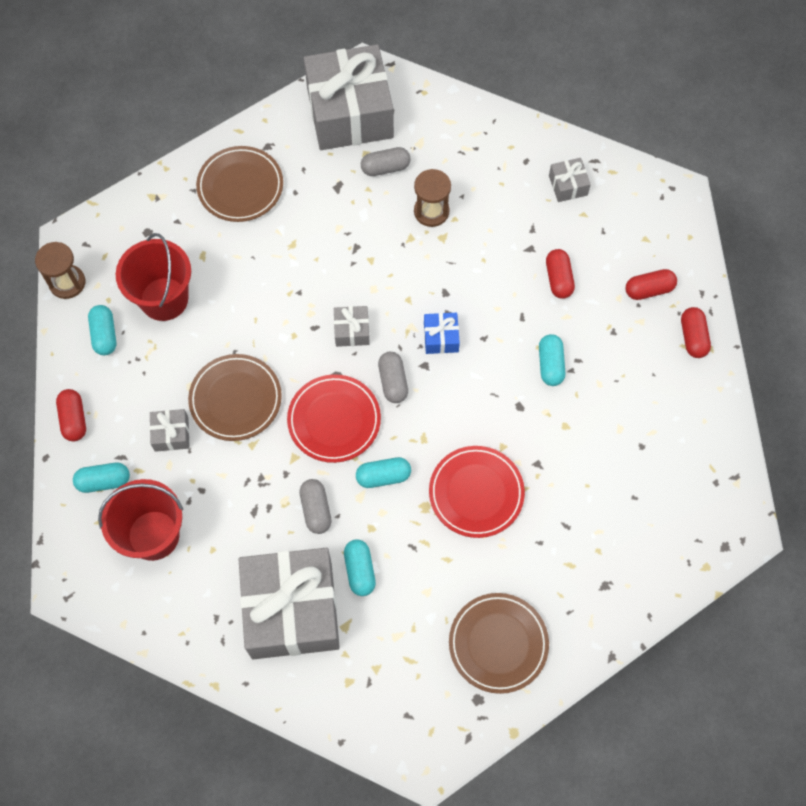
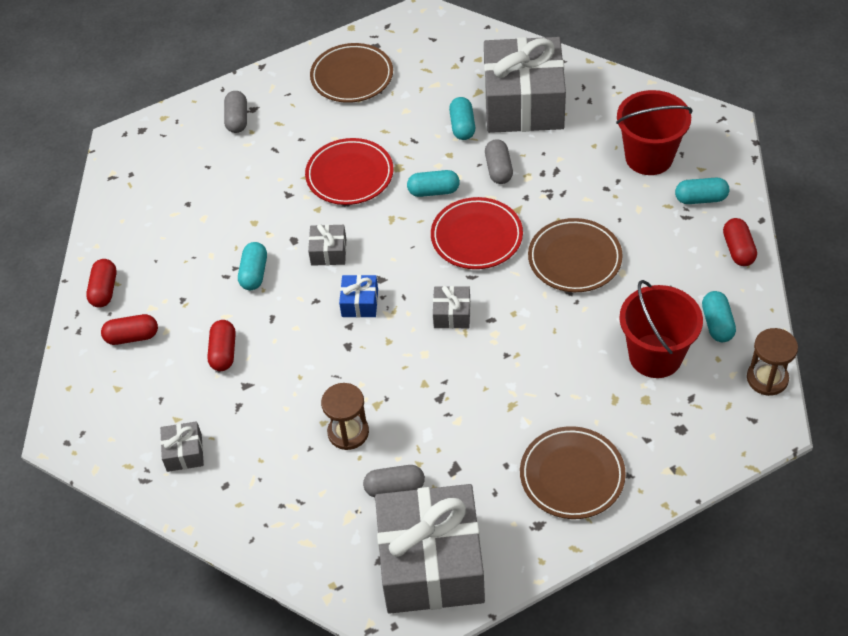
camera: 170 degrees left, 15 degrees down
grey gift [150,409,190,452] -> grey gift moved to [308,224,346,266]
grey capsule [378,352,408,403] -> grey capsule moved to [224,91,247,133]

